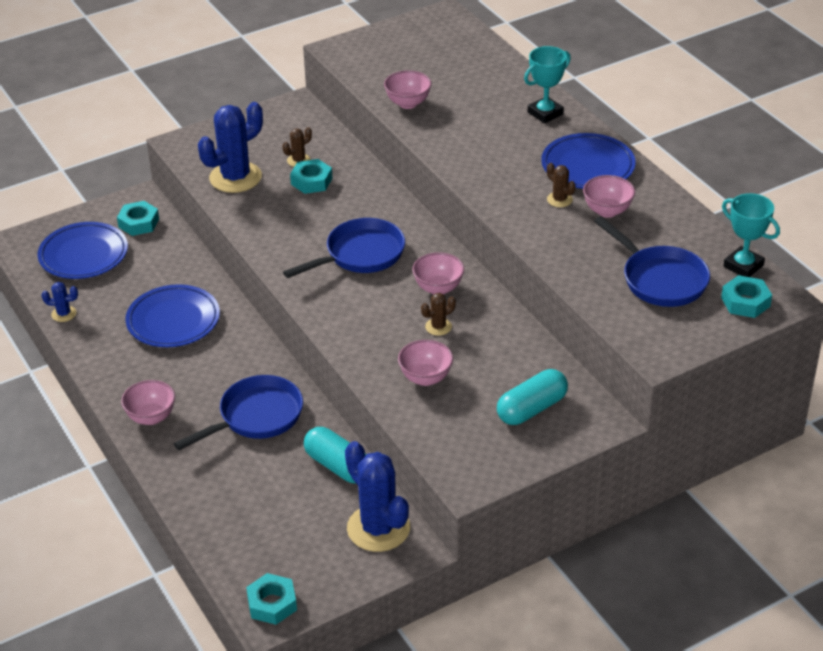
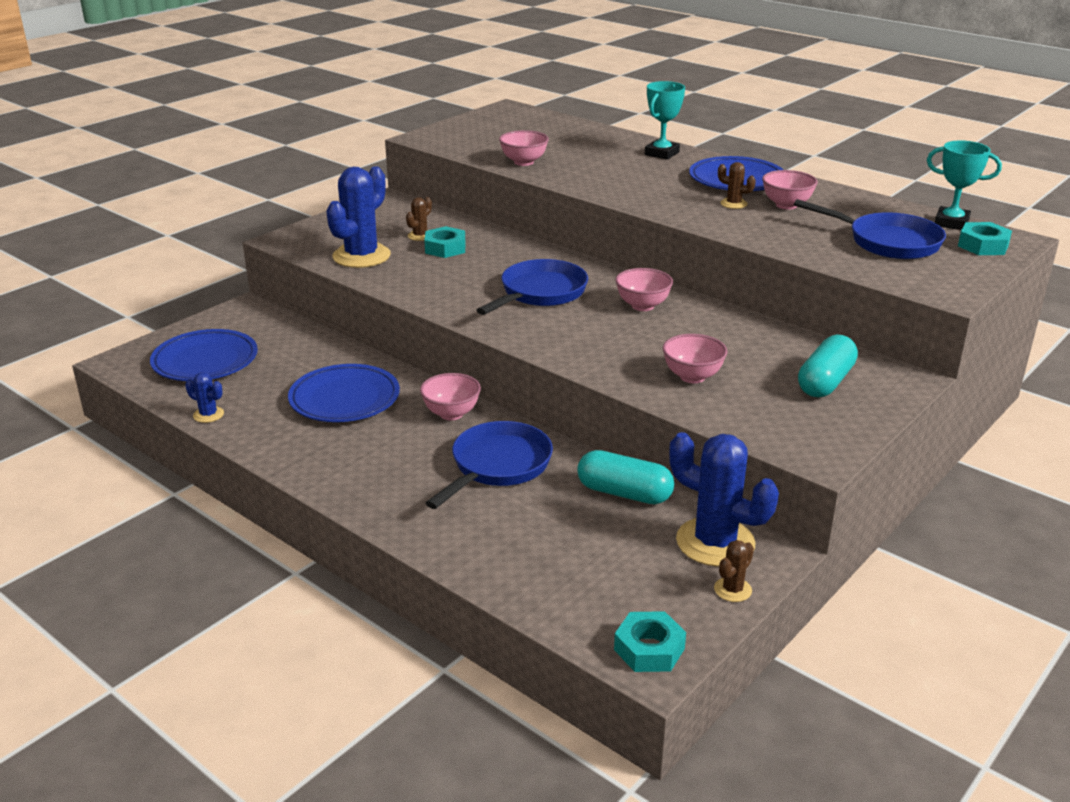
camera: 20 degrees left, 10 degrees down
blue cactus [42,282,78,322] -> blue cactus turned 45 degrees clockwise [185,372,224,423]
turquoise nut [117,201,159,236] -> none
pink bowl [121,380,175,425] -> pink bowl moved to [420,373,481,420]
brown cactus [421,293,456,336] -> brown cactus moved to [714,540,754,602]

